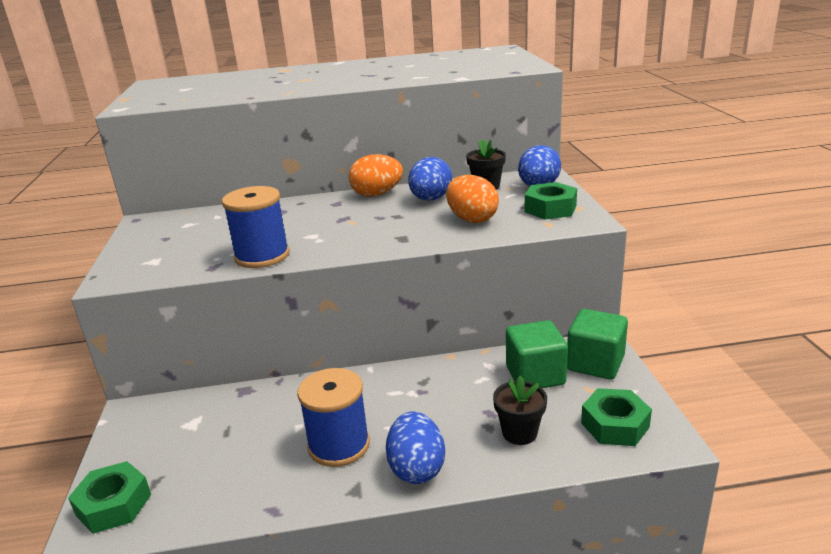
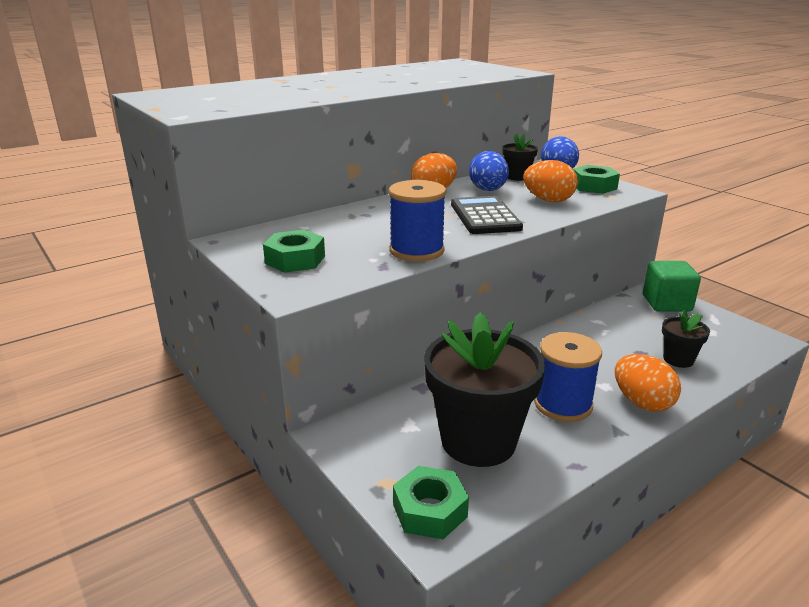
camera: 30 degrees left, 0 degrees up
blue egg [386,411,445,484] -> orange egg [615,354,681,412]
green cube [506,320,568,388] -> none
green nut [581,388,652,446] -> green nut moved to [263,230,325,273]
none -> black flower pot [424,312,545,467]
none -> black calculator [451,196,523,234]

